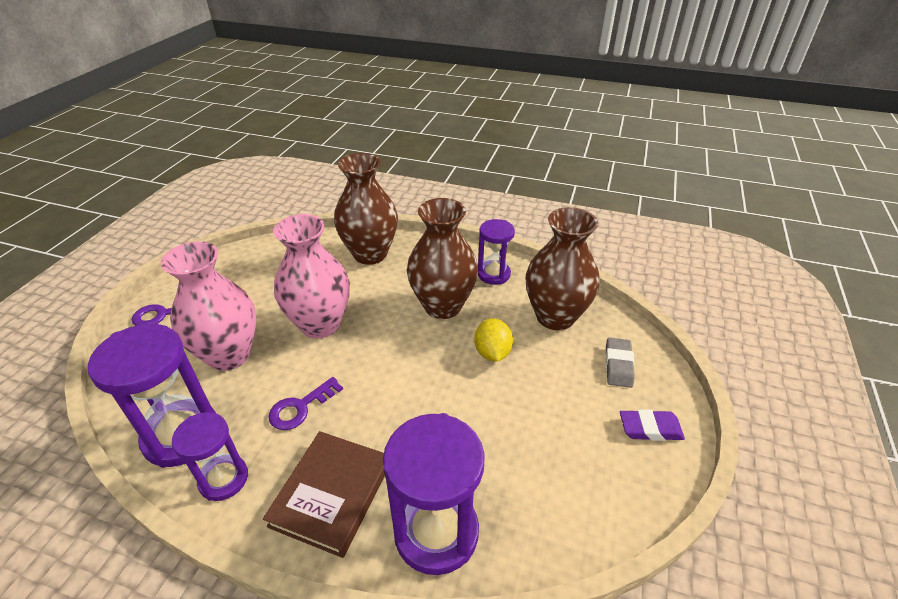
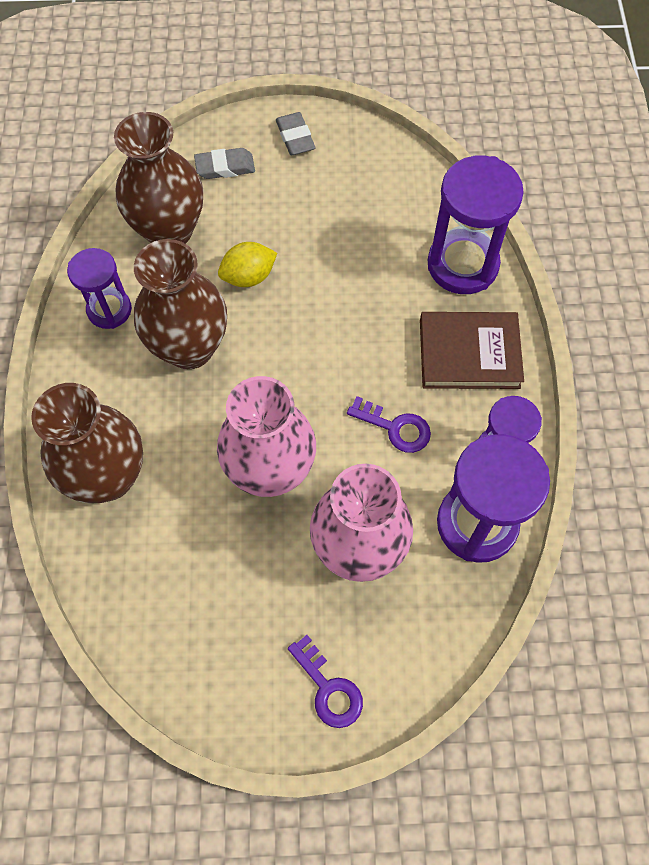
camera: 110 degrees left, 25 degrees up
purple eraser [620,409,685,441] -> grey eraser [276,112,315,155]

